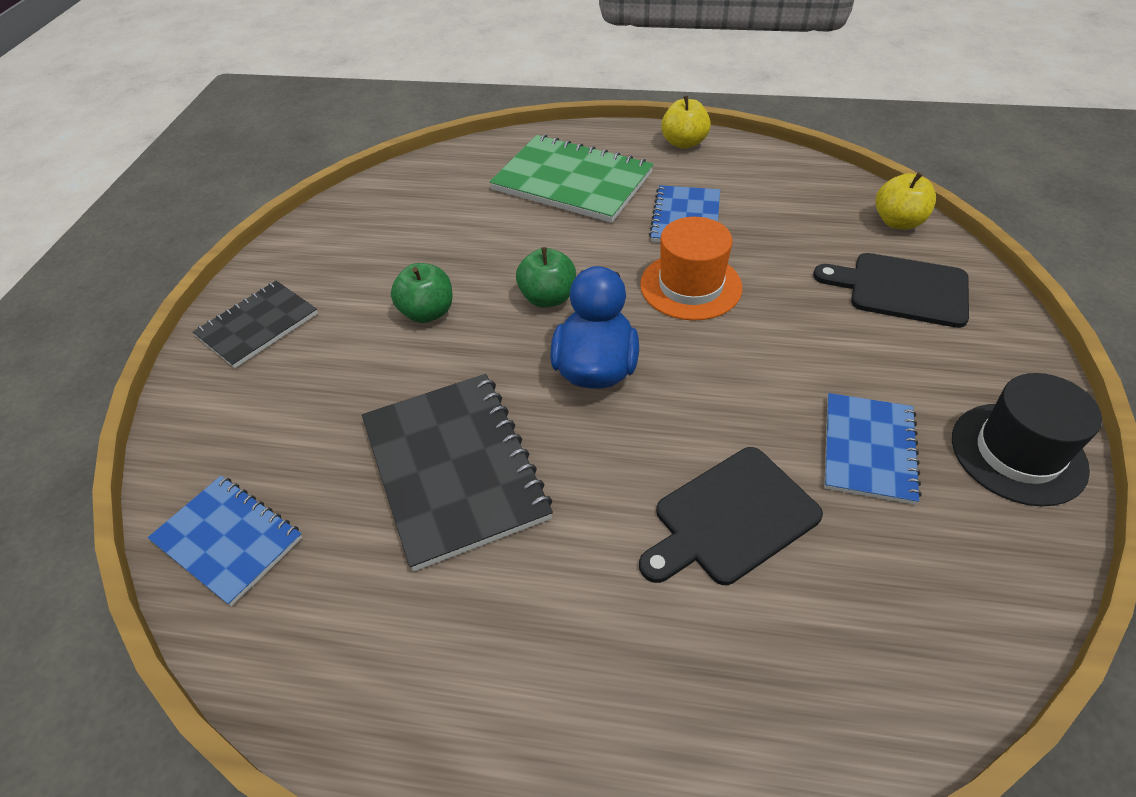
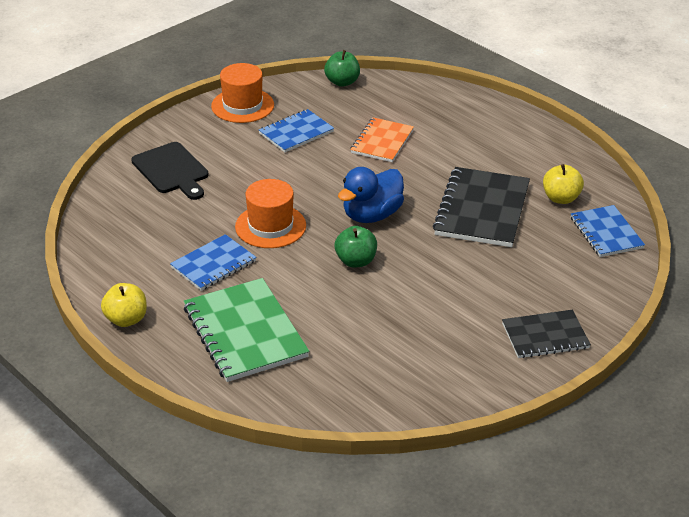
camera: 145 degrees left, 10 degrees down
green apple [391,263,453,323] -> green apple moved to [324,50,360,87]
black cutting board [639,447,823,585] -> orange notebook [350,117,414,162]
yellow apple [876,172,936,229] -> yellow apple moved to [543,164,584,204]
black hat [952,373,1102,506] -> orange hat [211,63,274,123]

